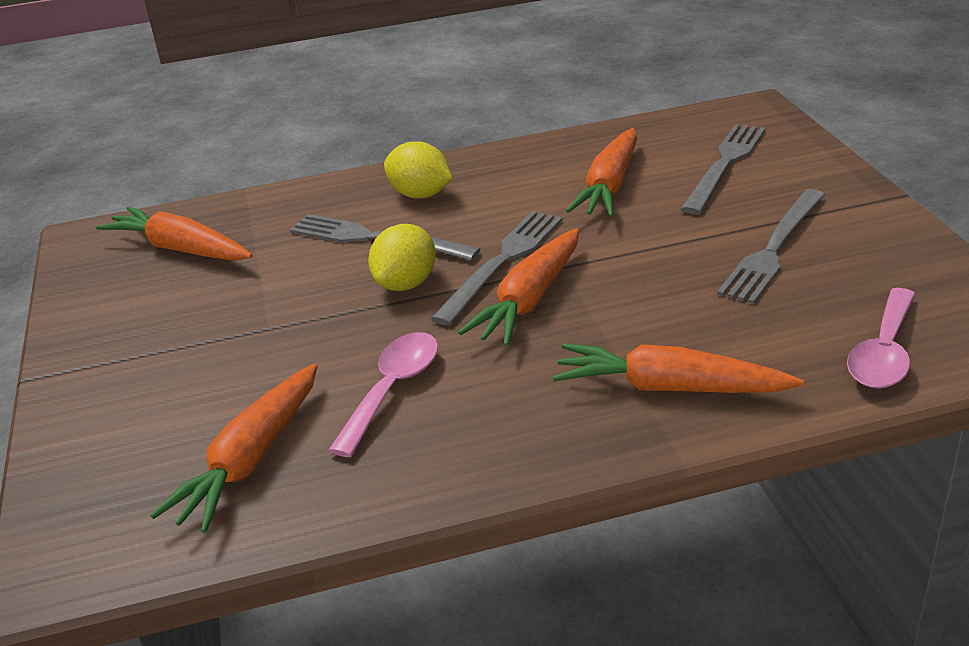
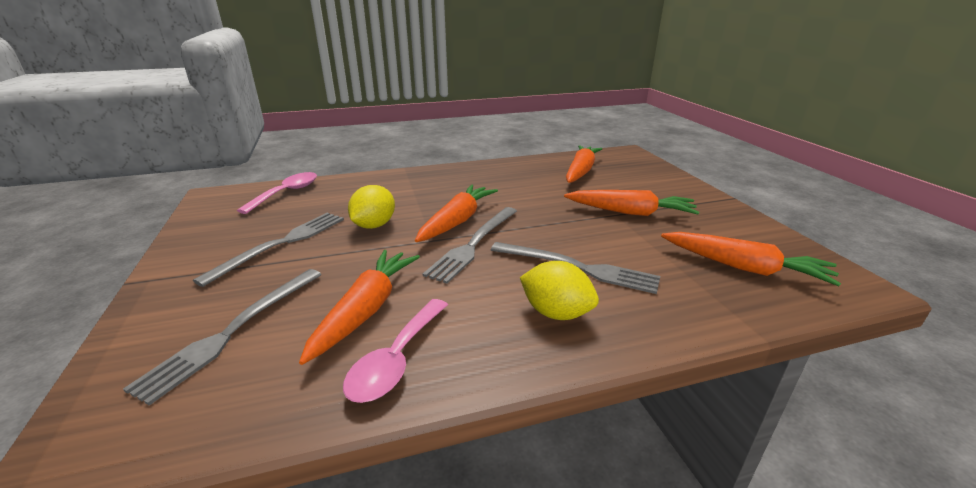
camera: 175 degrees right, 5 degrees down
pink spoon [328,332,438,457] -> pink spoon moved to [343,299,448,403]
yellow lemon [368,224,436,291] -> yellow lemon moved to [348,185,395,229]
orange carrot [553,343,804,393] -> orange carrot moved to [564,190,700,216]

